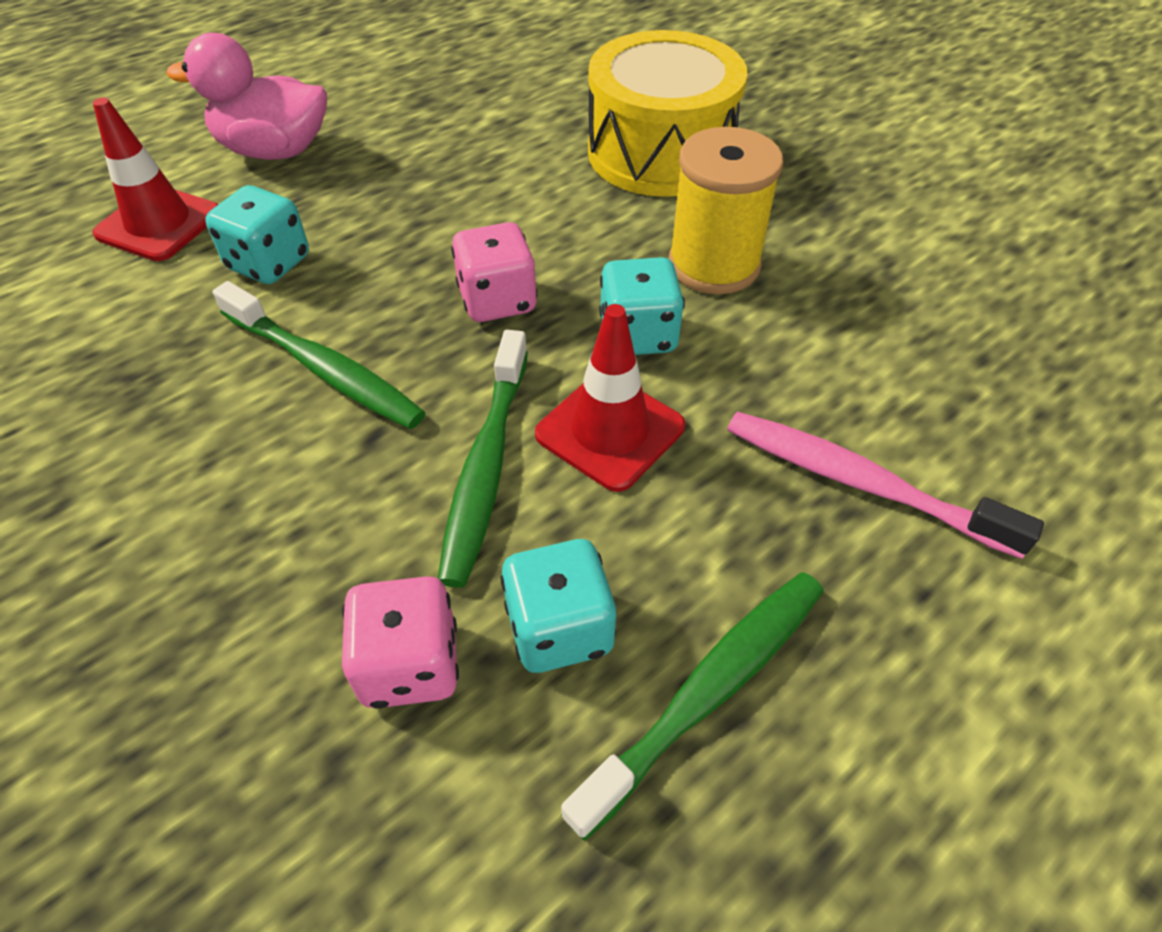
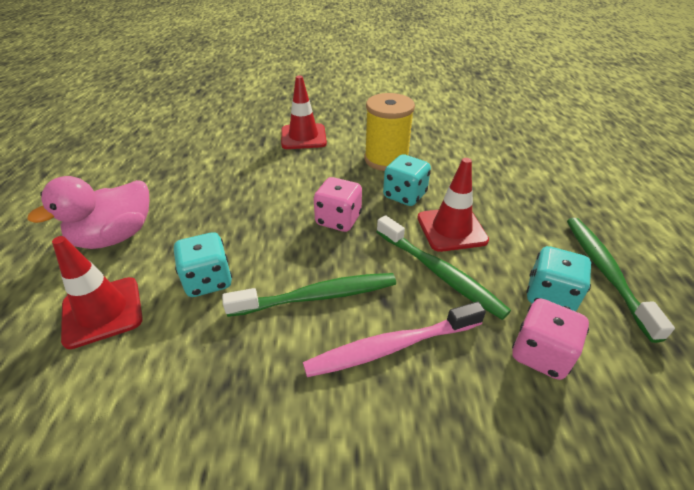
camera: 50 degrees left, 10 degrees down
yellow drum [588,30,747,197] -> red traffic cone [281,76,327,149]
pink toothbrush [727,412,1044,559] -> pink toothbrush moved to [303,302,486,377]

